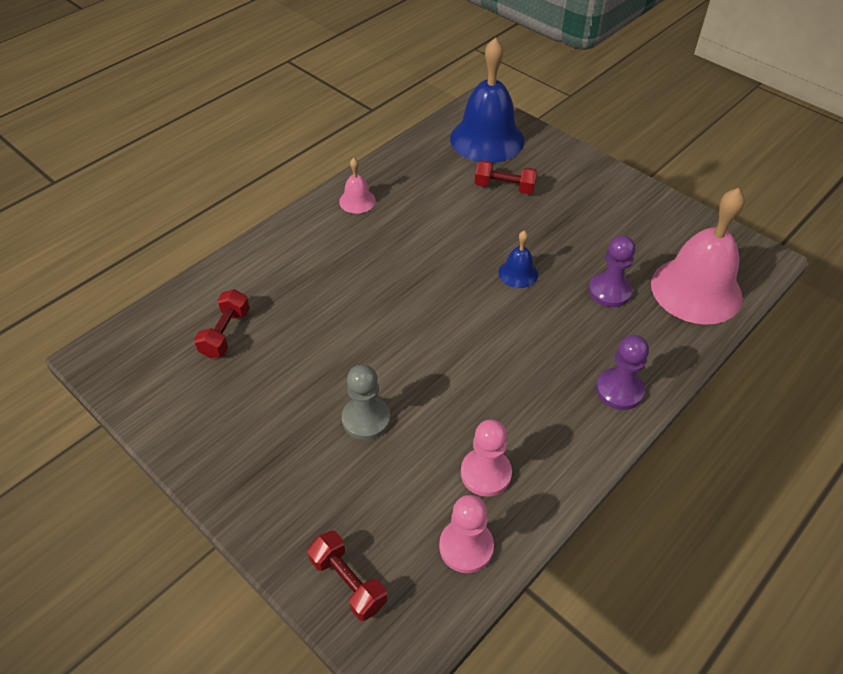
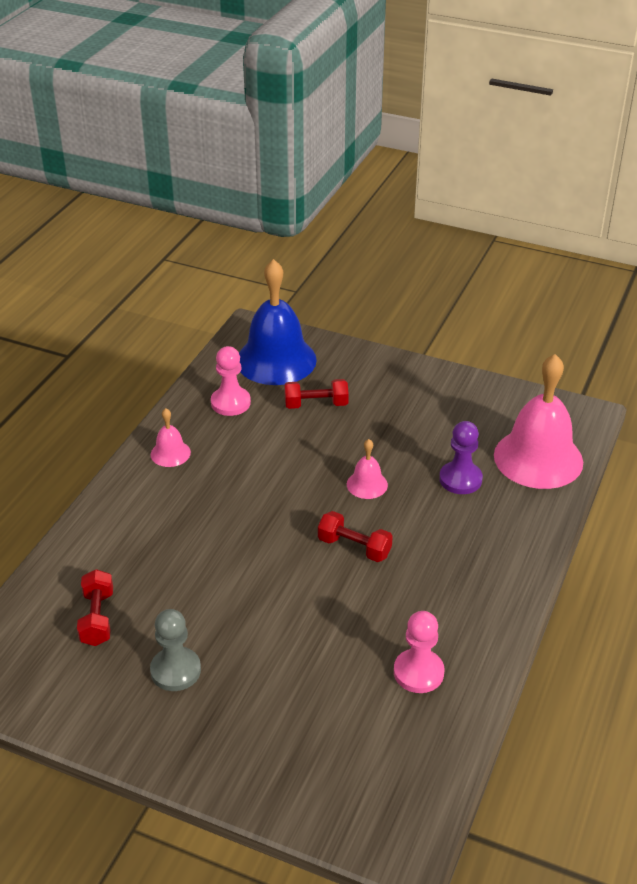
camera: 20 degrees left, 10 degrees down
red dumbbell [308,531,388,621] -> red dumbbell moved to [318,511,393,562]
grey pawn [342,364,390,440] -> grey pawn moved to [150,609,201,691]
pink pawn [439,495,494,573] -> pink pawn moved to [211,346,251,416]
blue bell [498,230,538,288] -> pink bell [347,439,388,499]
purple pawn [596,335,649,410] -> none

